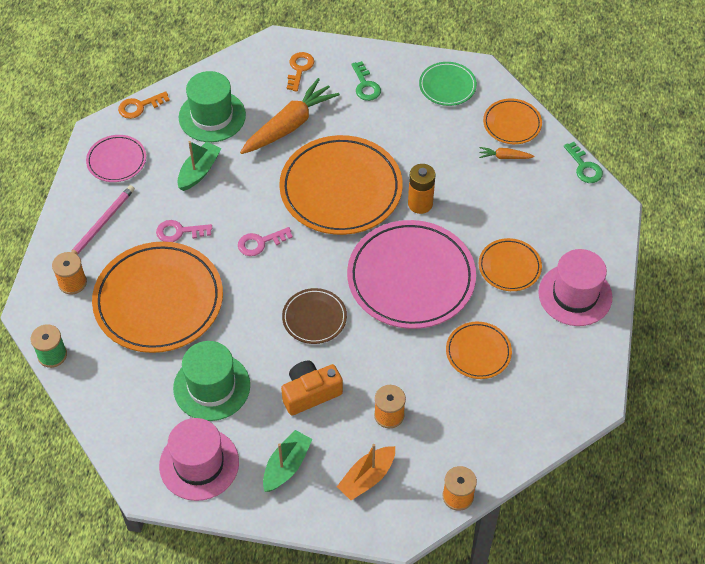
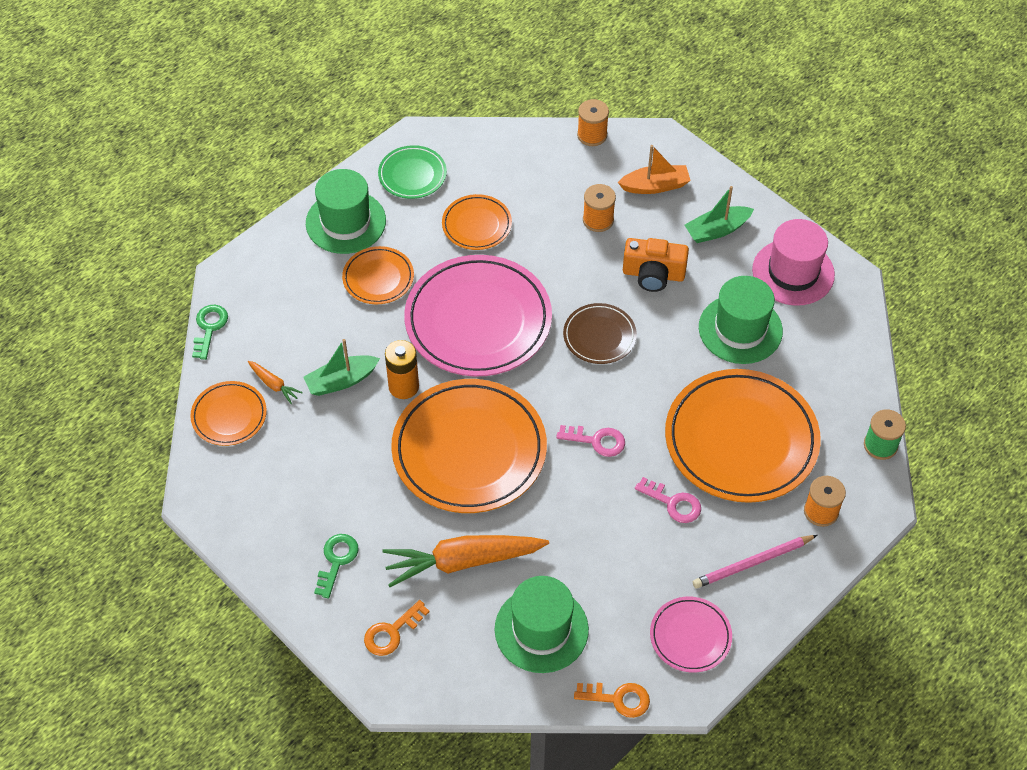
camera: 145 degrees left, 0 degrees up
green boat [177,141,222,191] -> green boat moved to [303,339,380,396]
green plate [419,62,477,106] -> green plate moved to [378,145,447,199]
pink hat [538,249,612,326] -> green hat [306,169,386,254]

